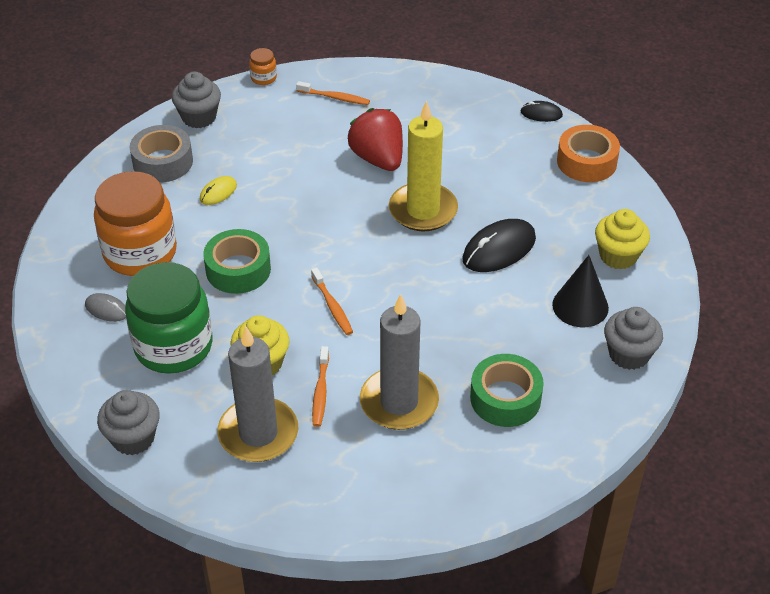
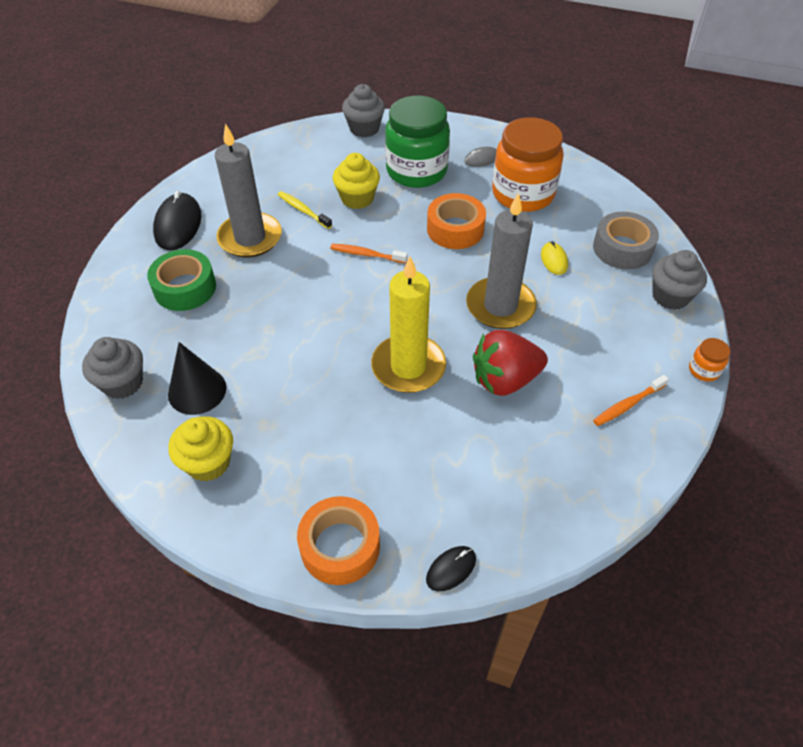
camera: 130 degrees right, 5 degrees up
green tape [203,229,271,294] -> orange tape [427,193,486,249]
grey candle [217,326,298,462] -> grey candle moved to [466,193,537,329]
orange toothbrush [312,346,329,427] -> yellow toothbrush [278,191,332,229]
red strawberry [348,108,403,171] -> red strawberry turned 150 degrees clockwise [473,330,548,396]
black mouse [462,219,536,272] -> black mouse moved to [153,191,201,251]

